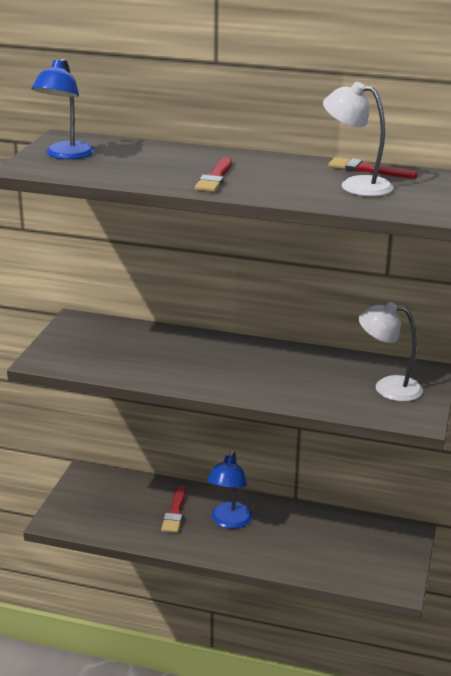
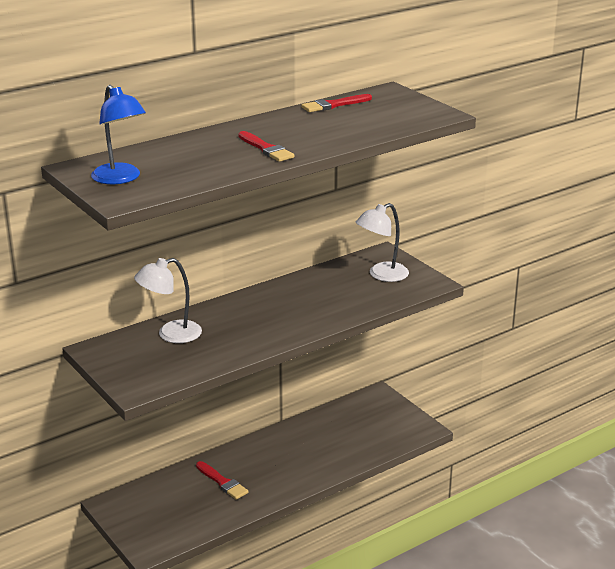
camera: 50 degrees left, 0 degrees up
blue lamp [207,451,253,529] -> none
white lamp [323,82,393,197] -> white lamp moved to [134,258,202,343]

